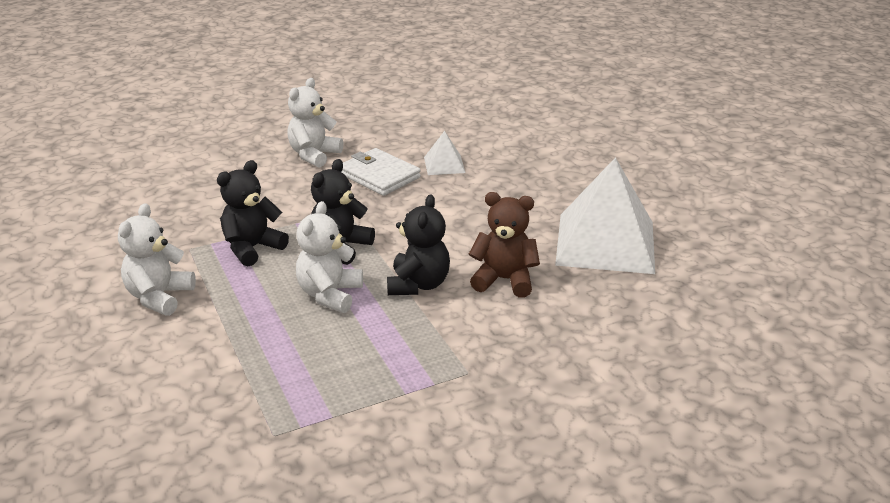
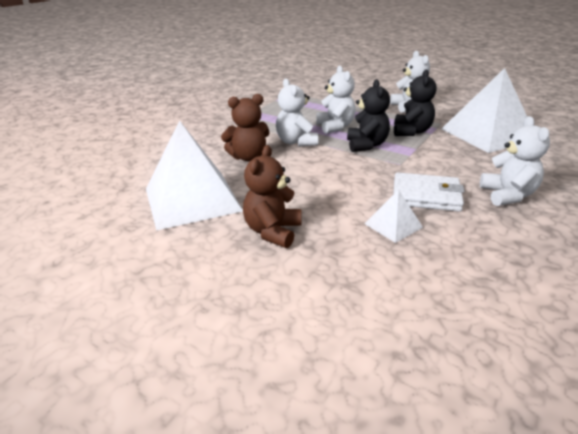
camera: 150 degrees right, 0 degrees up
black teddy bear [387,194,450,295] -> white teddy bear [276,79,318,147]
none -> brown teddy bear [243,145,301,248]
none -> white pyramid [442,68,527,153]

